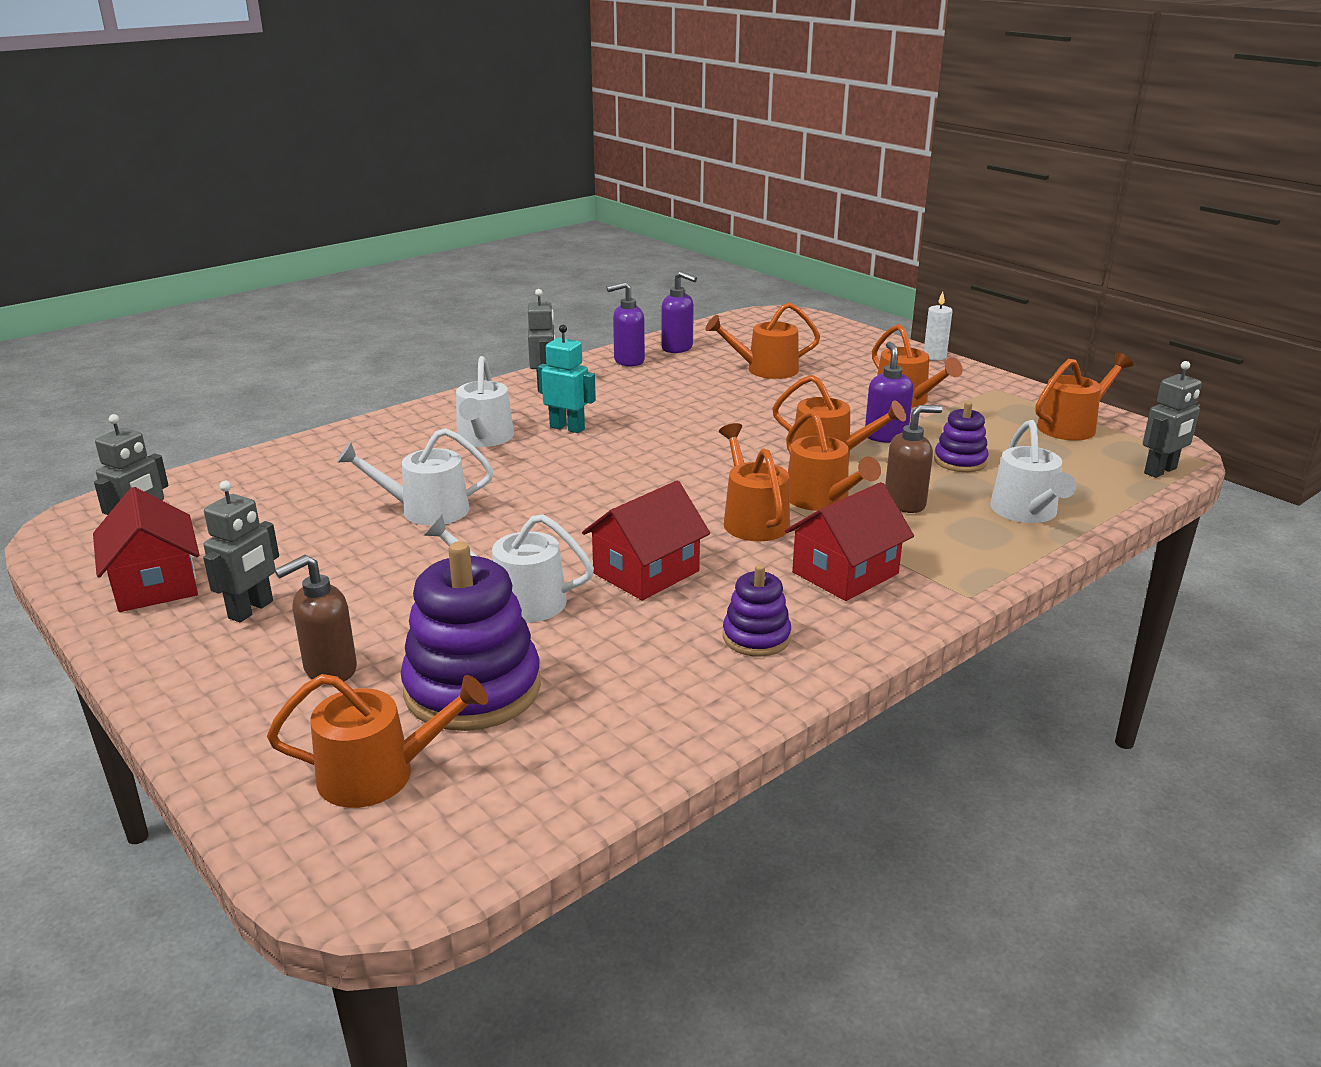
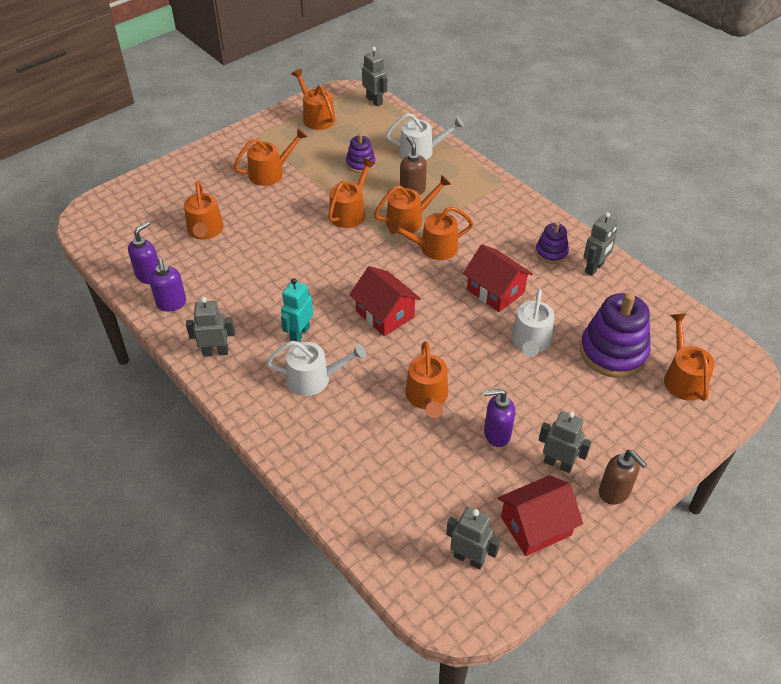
camera: 90 degrees left, 20 degrees up
brown soap dispenser [275,555,357,681] -> brown soap dispenser moved to [599,450,647,505]
white watering can [337,428,494,526] -> orange watering can [405,341,448,418]
red house [785,482,914,601] -> red house moved to [349,266,421,336]
purple soap dispenser [865,342,914,443] -> purple soap dispenser moved to [484,389,515,447]
white candle [924,292,952,361] -> none
none -> grey robot [583,212,617,276]

